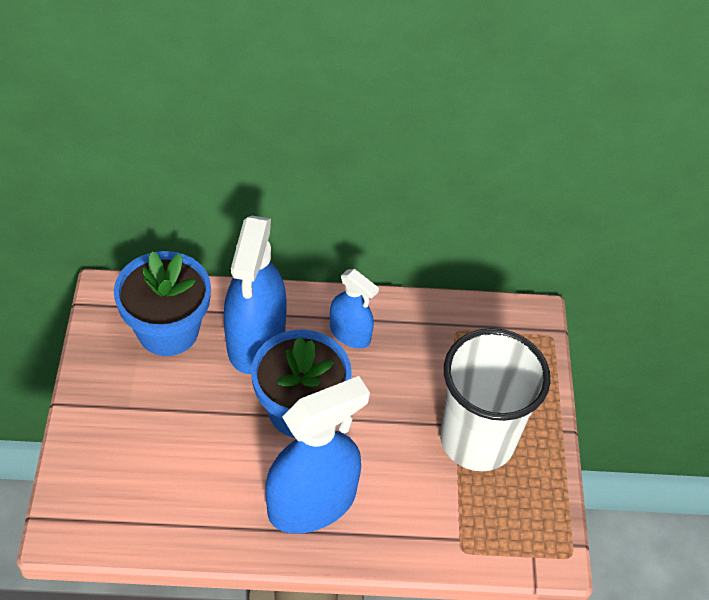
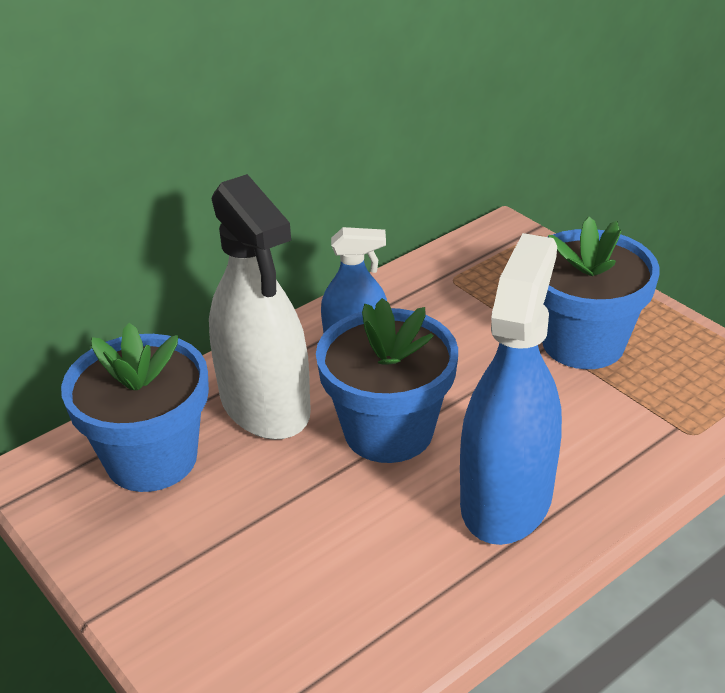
camera: 35 degrees left, 15 degrees down
blue spray bottle [224,216,287,374] -> white spray bottle [209,174,311,440]
white cup [440,328,551,471] -> blue flower pot [542,216,660,369]

